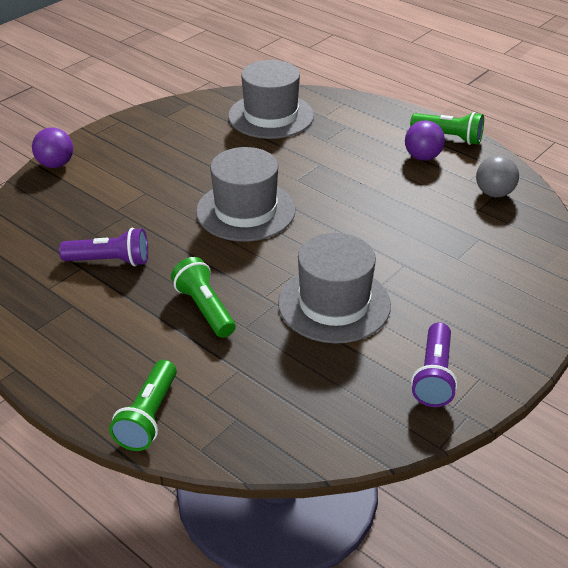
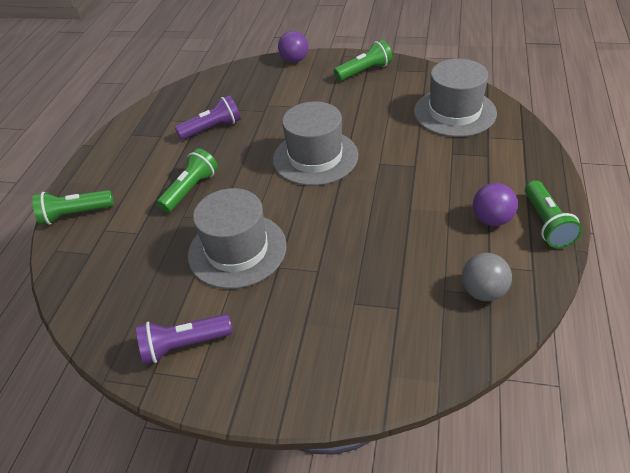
camera: 65 degrees right, 5 degrees up
purple flashlight [59,228,148,266] -> purple flashlight turned 90 degrees counterclockwise [175,95,241,140]
none -> green flashlight [334,40,392,81]

